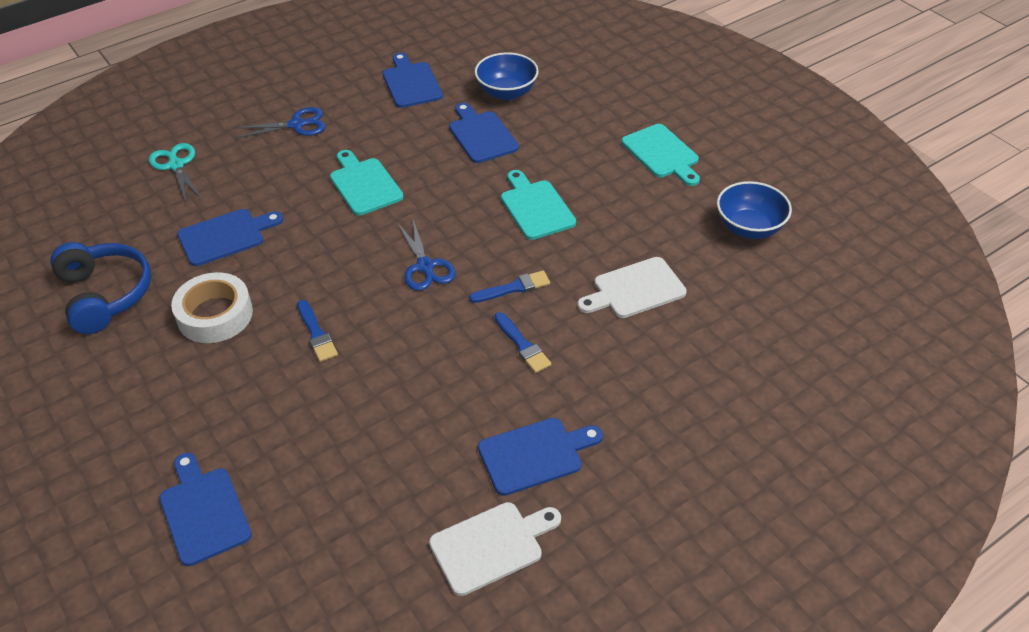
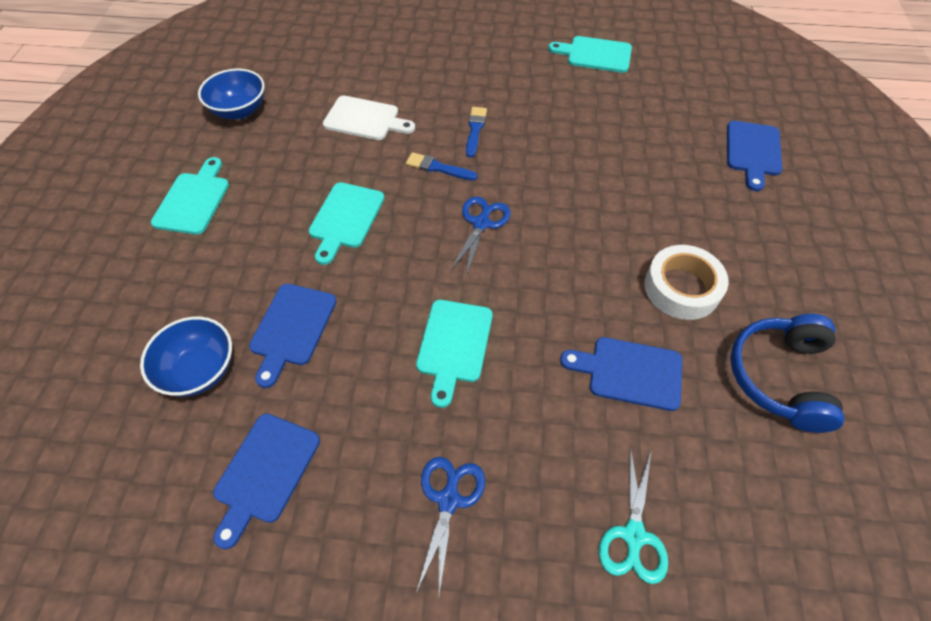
camera: 140 degrees left, 10 degrees up
blue scissors [234,107,326,138] -> blue scissors turned 75 degrees clockwise [416,457,485,595]
blue brush [297,300,338,362] -> none
white cutting board [429,502,561,596] -> turquoise cutting board [548,36,632,73]
blue cutting board [478,418,603,496] -> none

